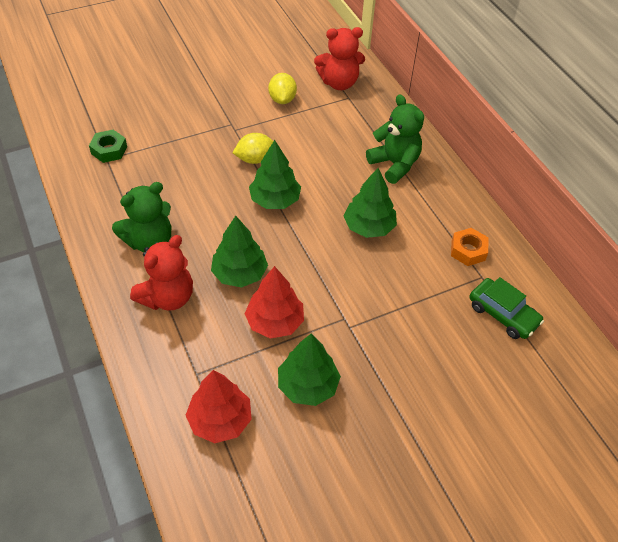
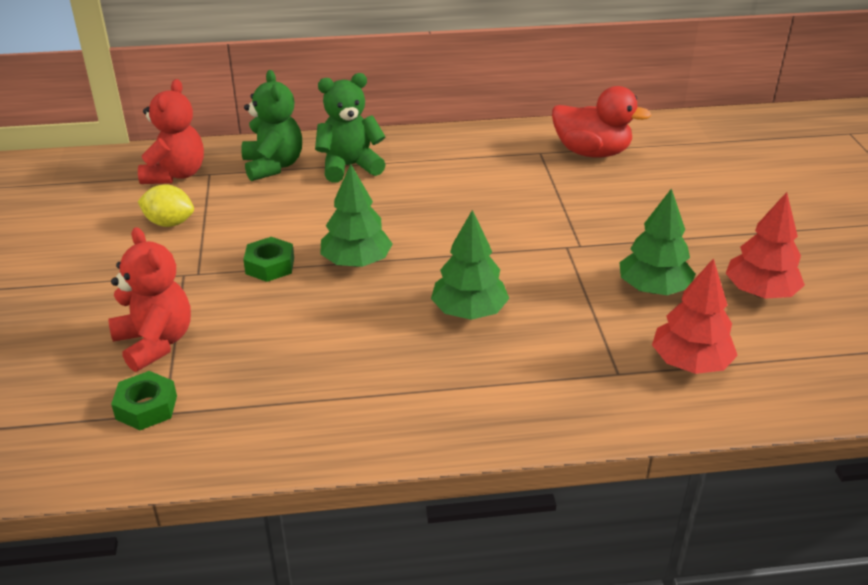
camera: 70 degrees left, 15 degrees down
green teddy bear [112,182,171,252] -> green teddy bear moved to [241,70,302,181]
red teddy bear [130,235,193,311] -> red teddy bear moved to [108,227,191,372]
yellow lemon [233,133,273,164] -> green nut [243,237,294,282]
red tree [245,266,304,339] -> red tree moved to [725,192,805,299]
green tree [344,168,397,238] -> none
orange nut [451,228,488,266] -> none
green car [470,277,544,339] -> red duck [552,86,652,158]

